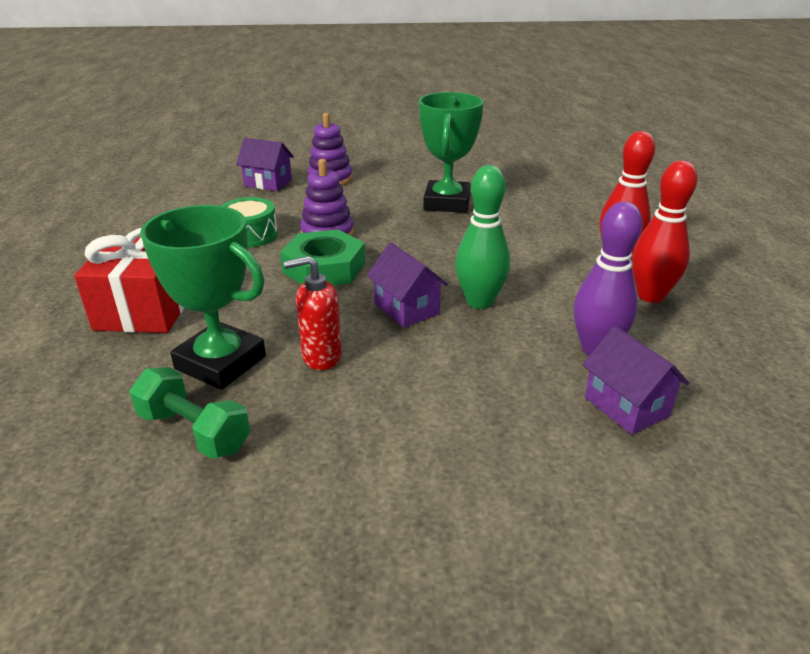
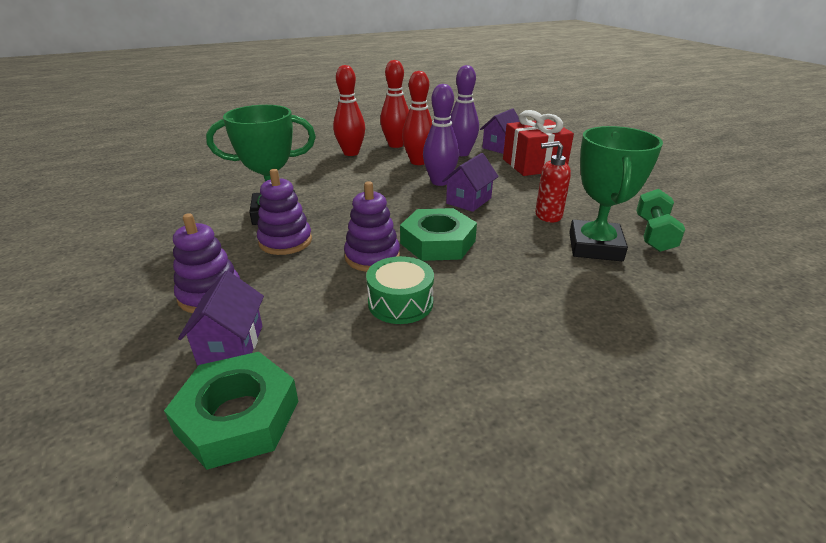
camera: 110 degrees left, 0 degrees up
red gift [74,228,184,333] -> red gift moved to [503,110,574,176]
red soap dispenser [284,256,342,370] -> red soap dispenser turned 120 degrees clockwise [535,141,571,222]
green bowling pin [455,165,510,309] -> purple bowling pin [423,84,459,186]
none -> green nut [164,352,298,470]
none -> purple stacking toy [257,169,312,255]
none -> red bowling pin [402,71,432,165]

